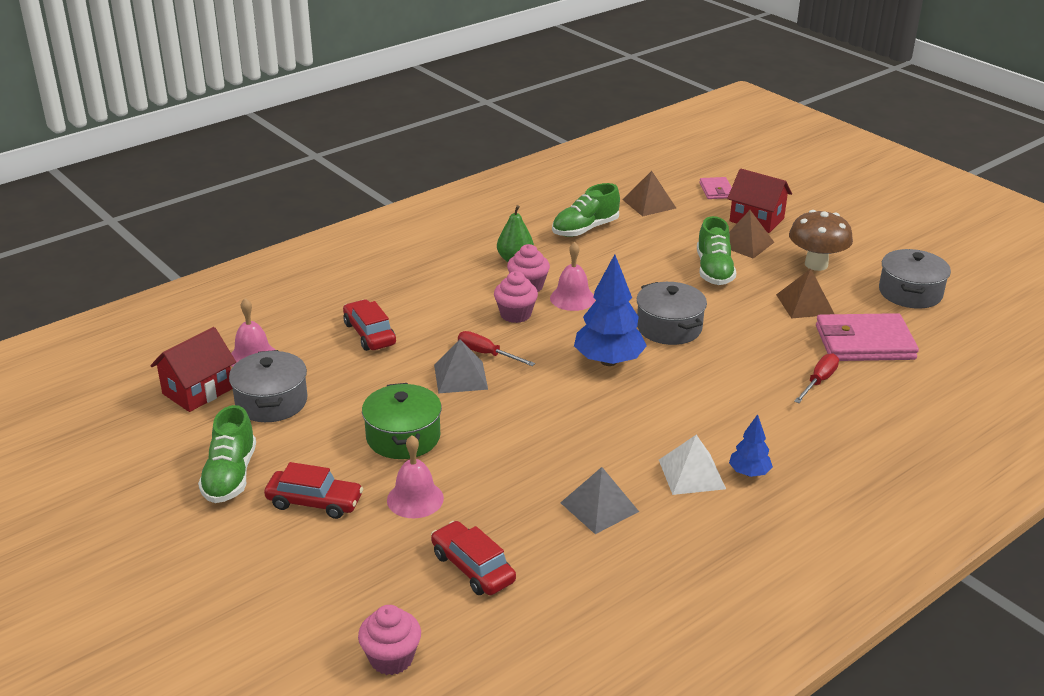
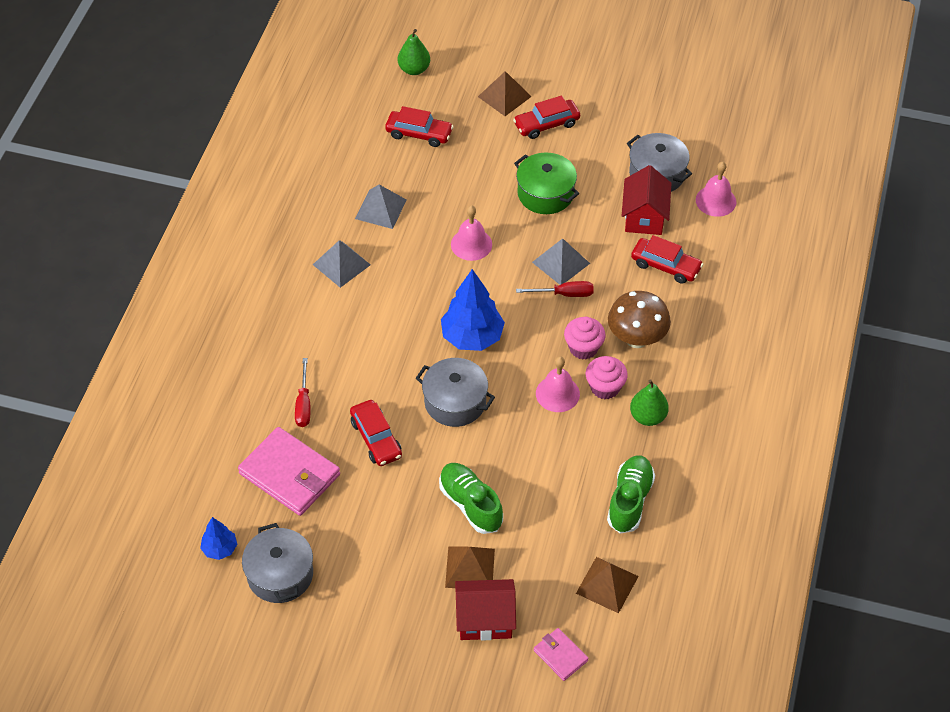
camera: 145 degrees right, 20 degrees up
red house [150,327,236,412] -> red house moved to [622,165,671,235]
green shoe [198,405,256,503] -> none
pink cupcake [358,605,421,675] -> green pear [398,29,430,75]
pink bell [387,435,444,518] -> pink bell moved to [451,205,492,261]
white pyramid [659,435,726,495] -> grey pyramid [313,240,371,288]
blue tree [729,414,773,477] -> blue tree moved to [200,517,237,560]
brown pyramid [776,269,834,319] -> brown pyramid moved to [478,71,532,116]
brown mushroom [789,210,853,271] -> brown mushroom moved to [608,291,671,348]
pink wallet [816,313,919,361] -> pink wallet turned 75 degrees clockwise [238,427,340,516]
none -> red car [350,400,402,466]

